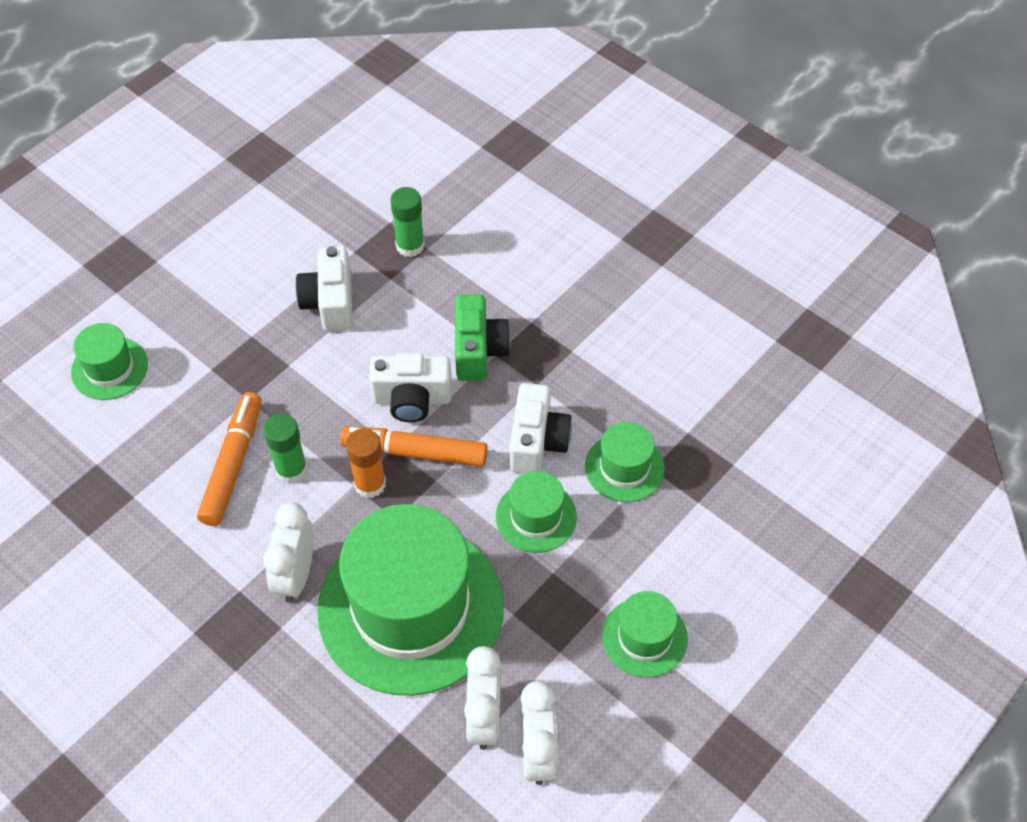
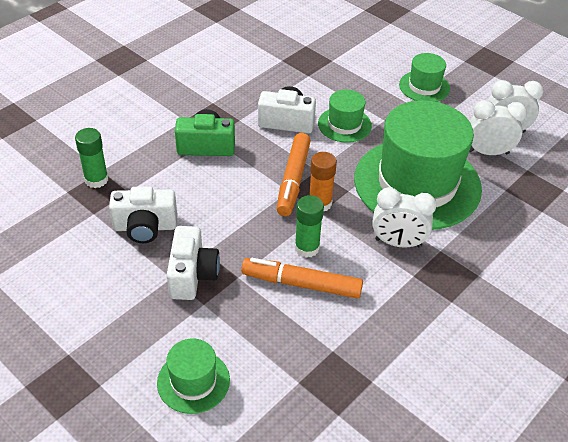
camera: 90 degrees left, 10 degrees down
white camera [369,353,452,422] -> white camera moved to [167,226,220,300]
green hat [585,422,665,502] -> none

